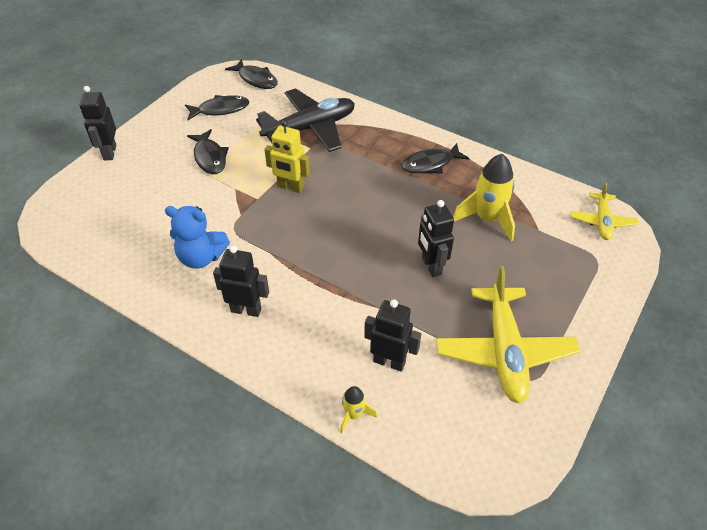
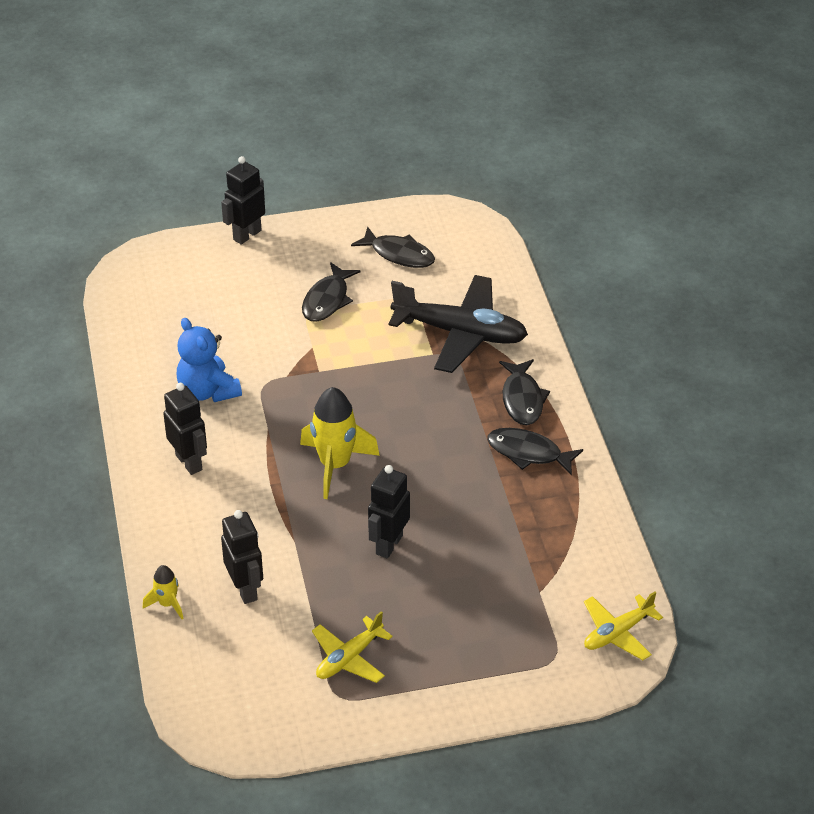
camera: 45 degrees right, 5 degrees down
black fish [225,59,278,89] -> black fish moved to [499,359,550,425]
yellow robot [264,120,310,193] -> none
yellow plane [436,266,580,404] -> yellow plane [312,611,393,683], size x0.55
yellow rocket [453,154,515,241] -> yellow rocket moved to [300,387,380,499]

